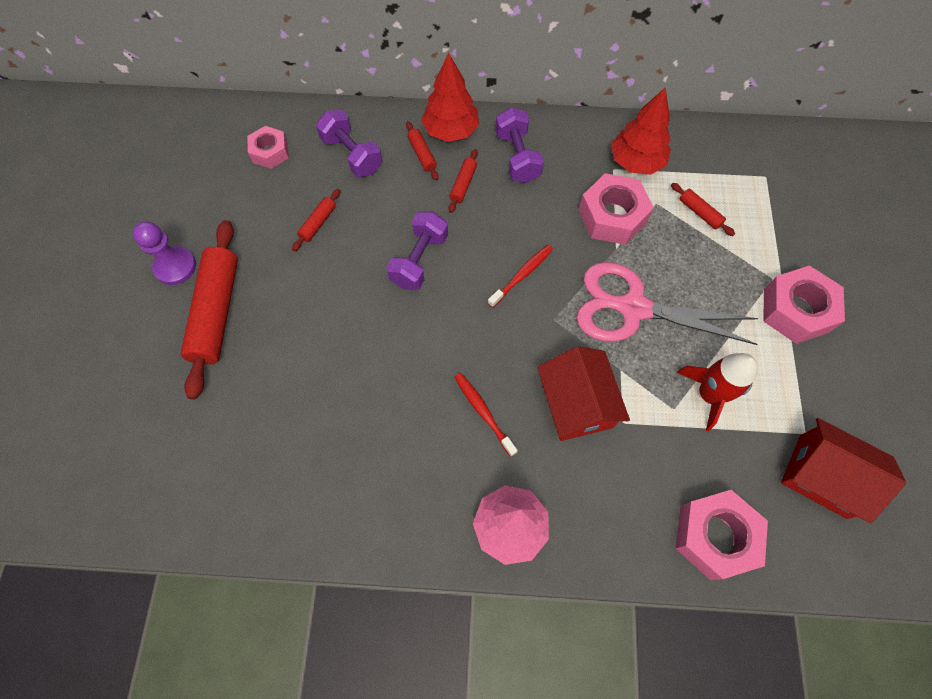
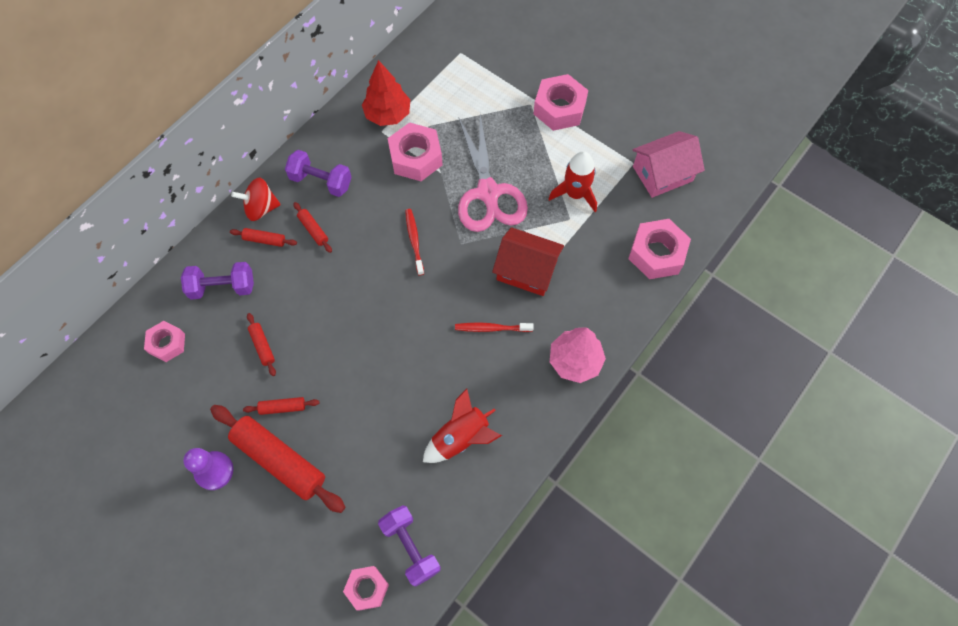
camera: 55 degrees left, 0 degrees up
purple dumbbell [386,212,448,290] -> purple dumbbell moved to [378,505,441,587]
red tree [421,53,479,142] -> red spinning top [231,178,281,221]
pink scissors [576,262,758,345] -> pink scissors turned 60 degrees counterclockwise [458,114,528,232]
red rolling pin [671,183,735,236] -> red rolling pin moved to [243,397,320,415]
red house [781,418,906,524] -> pink house [632,131,705,198]
none -> pink nut [343,566,389,611]
none -> red rocket [423,389,502,463]

